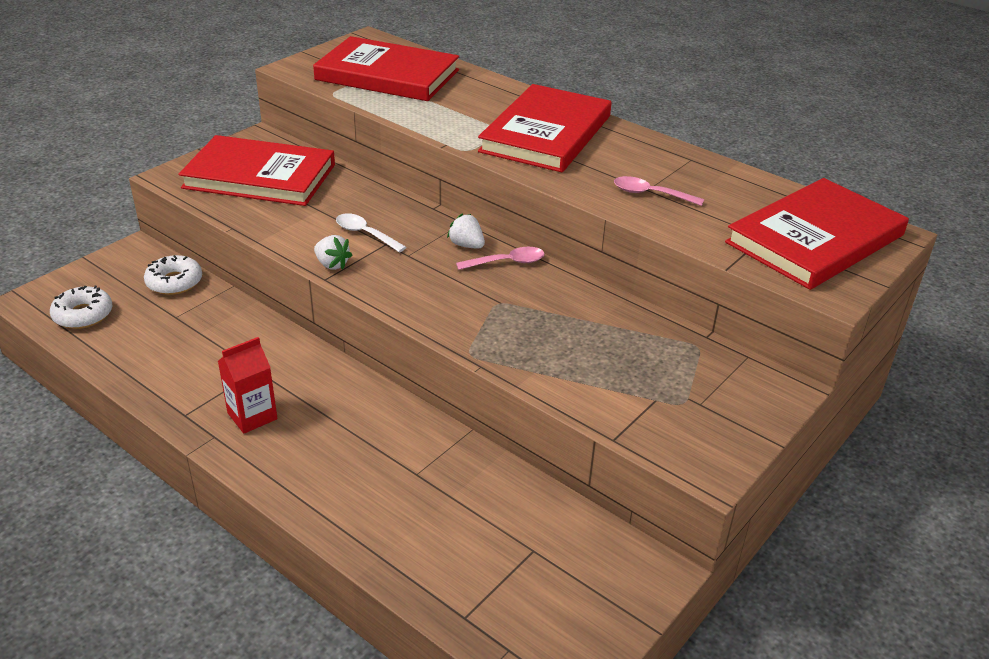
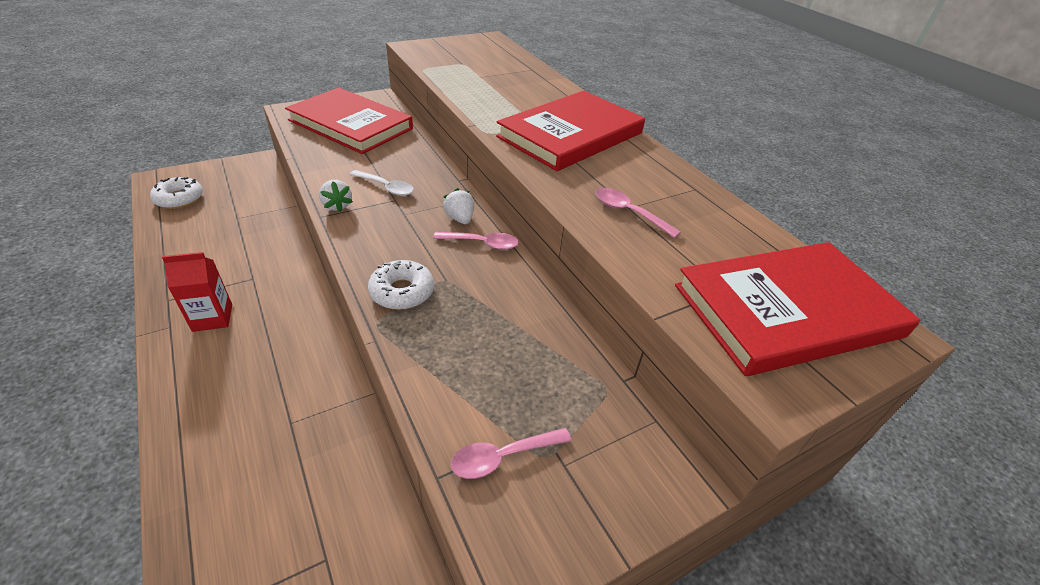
camera: 20 degrees right, 5 degrees up
white donut [144,255,202,295] -> white donut moved to [368,260,434,310]
red book [313,36,459,101] -> none
white spoon [336,213,406,253] -> white spoon turned 150 degrees clockwise [350,170,414,196]
none -> pink spoon [451,428,571,479]

